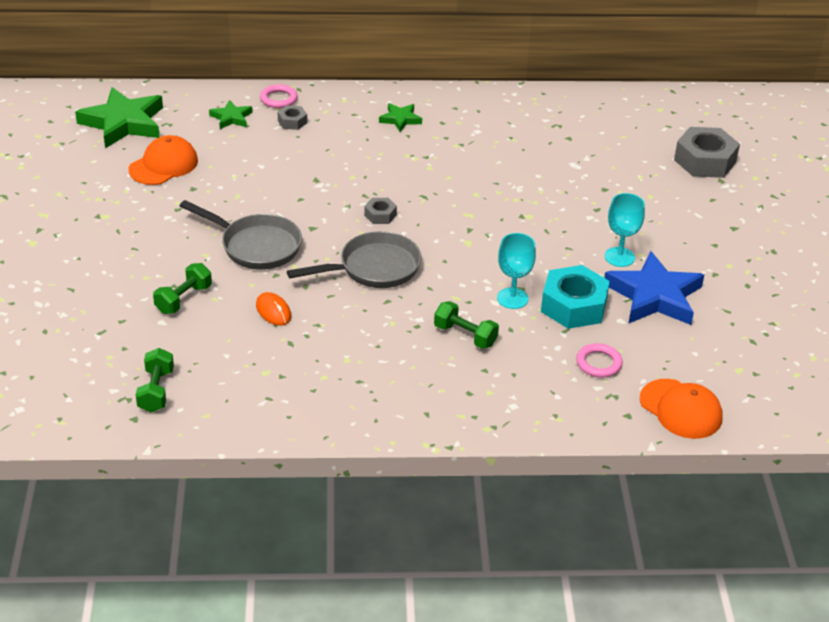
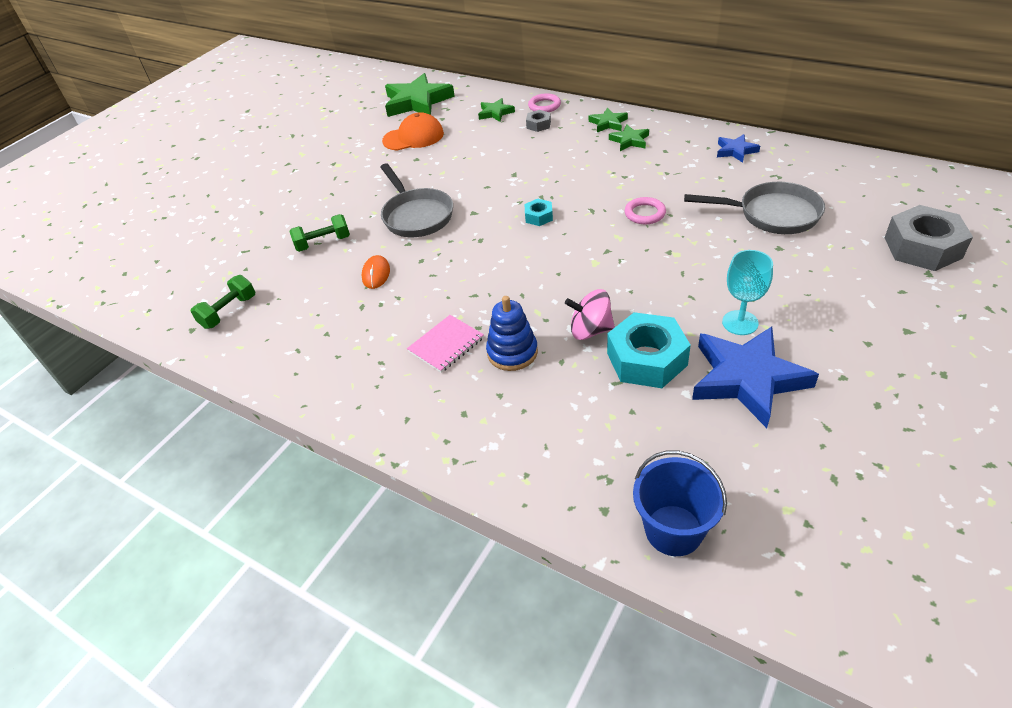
camera: 40 degrees right, 5 degrees up
grey pan [287,231,422,288] -> grey pan moved to [684,182,825,234]
grey nut [364,198,397,224] -> turquoise nut [525,199,553,226]
green dumbbell [434,301,499,349] -> blue stacking toy [486,296,538,371]
turquoise goblet [497,233,536,309] -> pink spinning top [565,289,615,340]
pink ring [576,343,623,378] -> pink ring moved to [625,197,666,224]
orange cap [640,379,723,439] -> blue bucket [633,450,727,556]
none -> pink notebook [407,315,484,373]
none -> green star [589,108,628,132]
none -> blue star [717,134,760,163]

